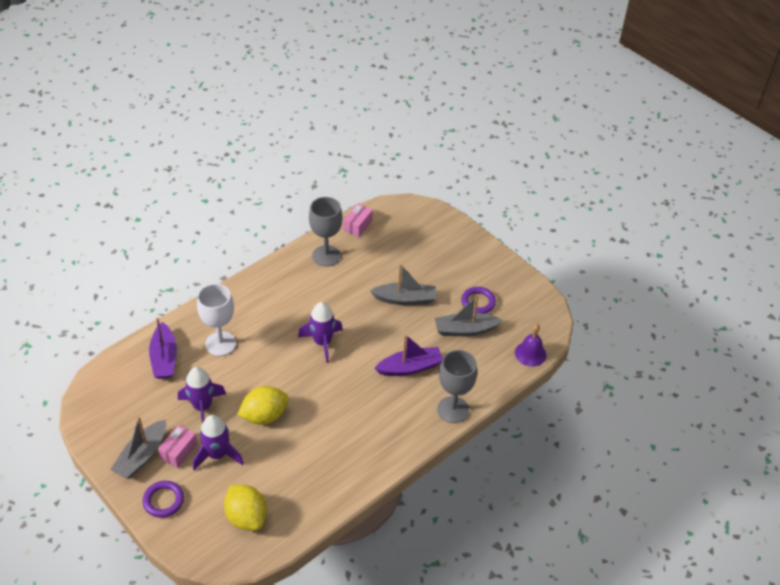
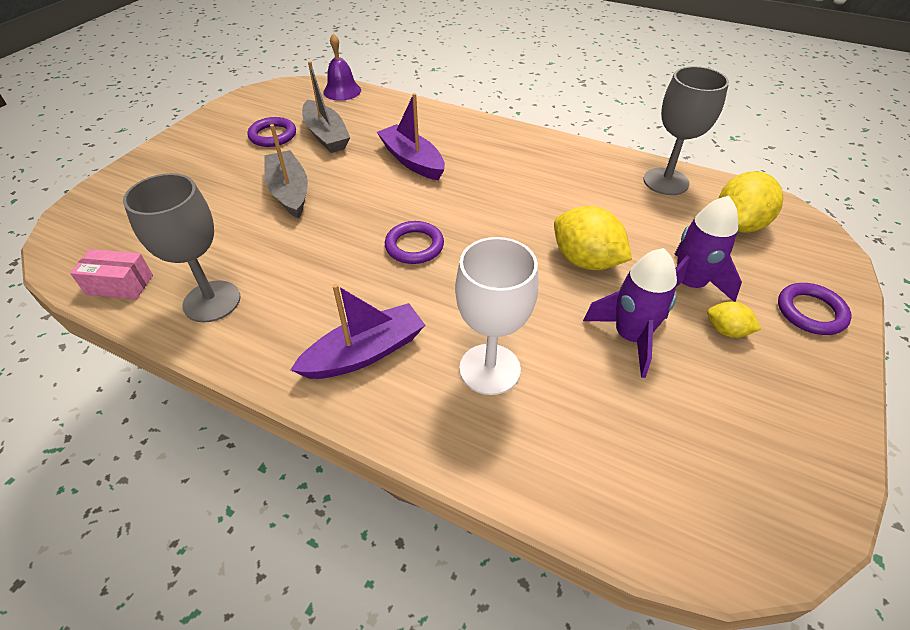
camera: 110 degrees left, 0 degrees up
grey boat [110,416,166,479] -> none
purple boat [149,317,177,379] -> purple boat moved to [291,284,425,379]
pink box [158,425,198,468] -> yellow lemon [707,301,761,338]
purple rocket [298,302,343,363] -> purple ring [385,221,444,264]
grey goblet [437,350,477,423] -> grey goblet moved to [643,66,729,195]

